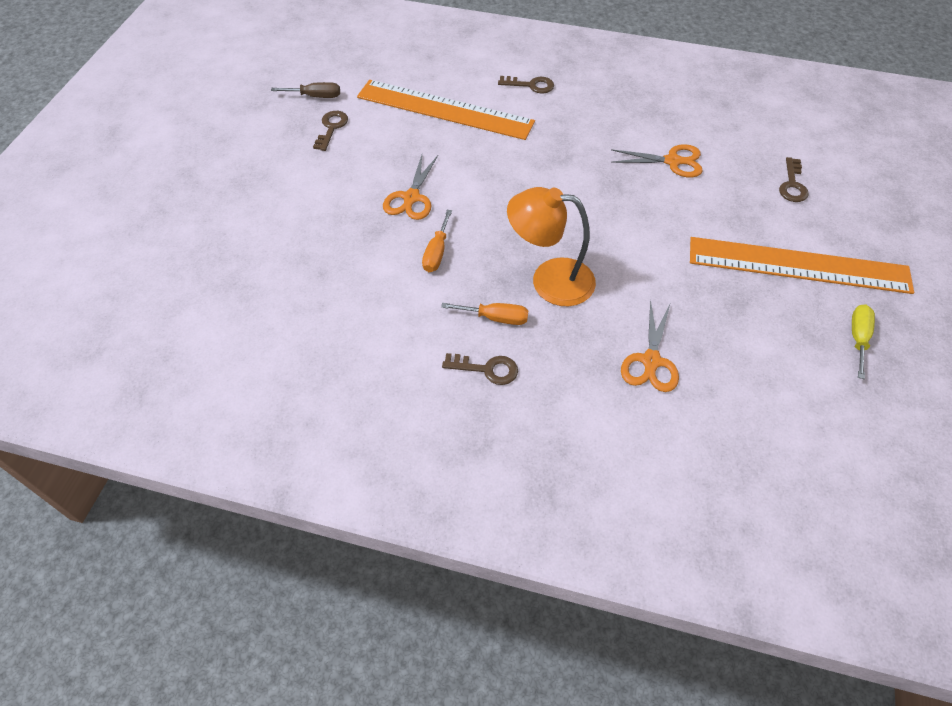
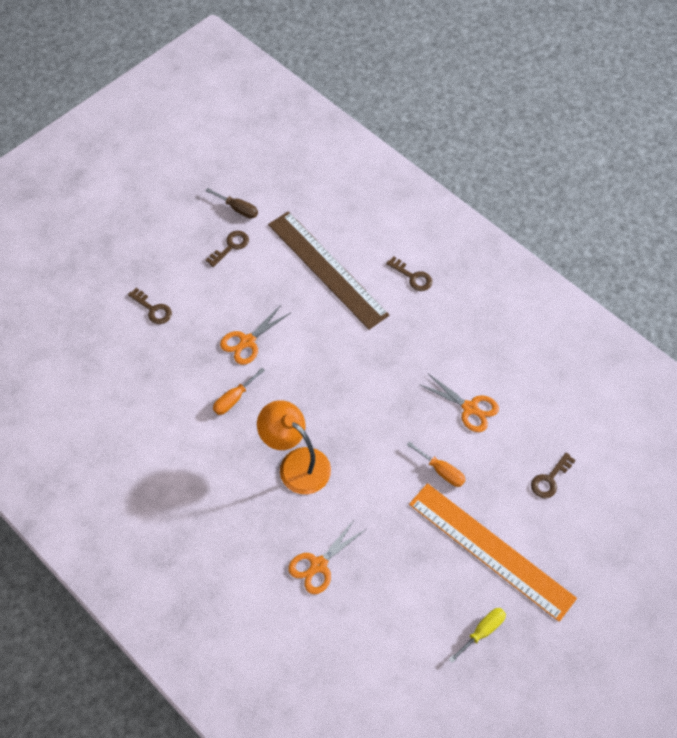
camera: 30 degrees right, 5 degrees up
orange ruler [357,80,535,140] -> brown ruler [268,211,389,330]
orange screwdriver [441,303,528,325] -> orange screwdriver moved to [407,441,466,487]
brown key [442,353,518,385] -> brown key moved to [128,288,172,324]

